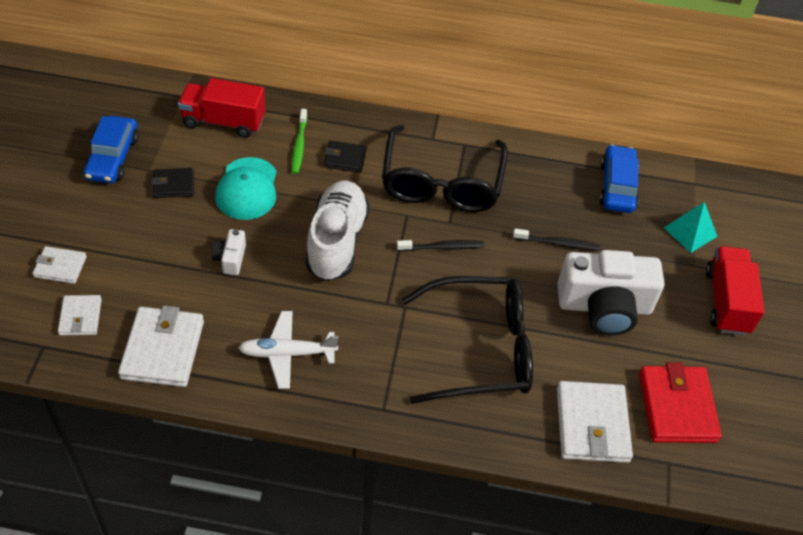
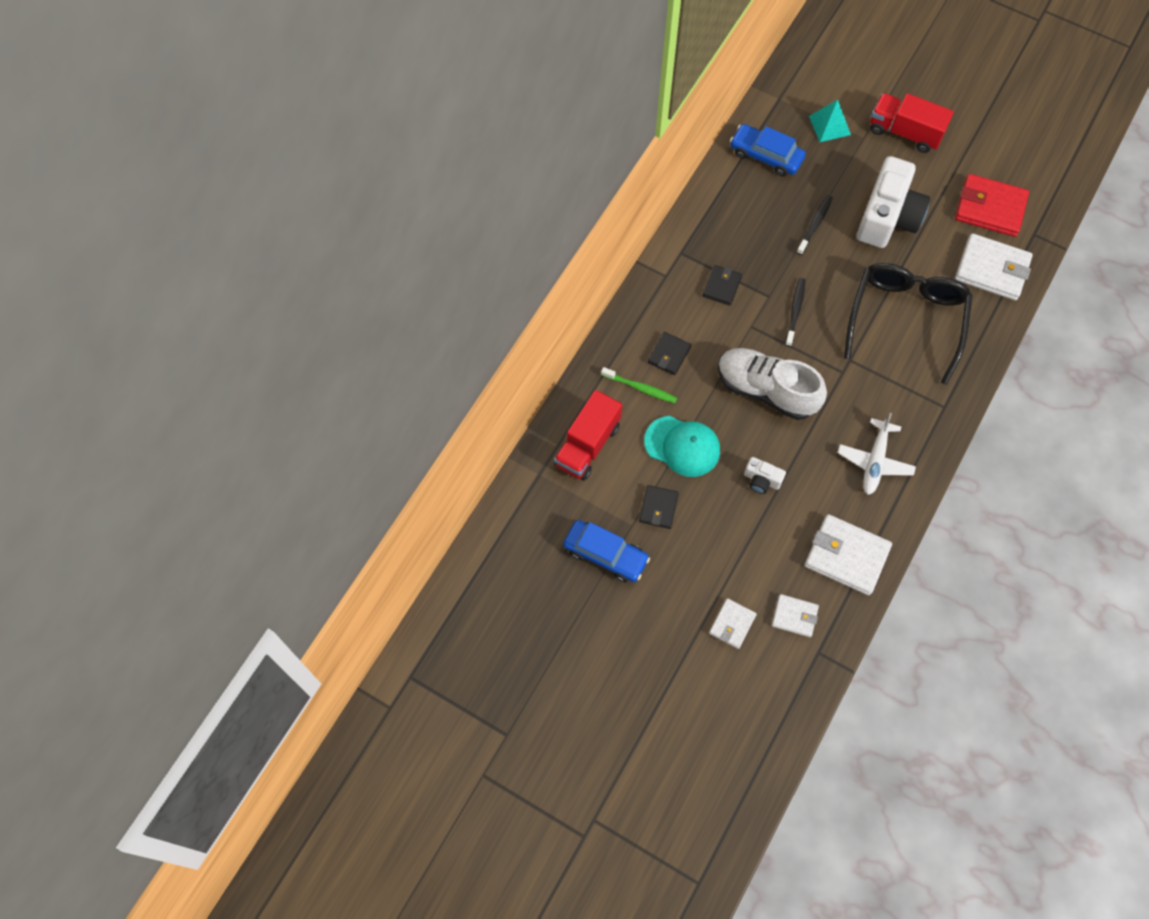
camera: 65 degrees left, 15 degrees up
black glasses [382,125,508,212] -> black wallet [703,265,742,306]

